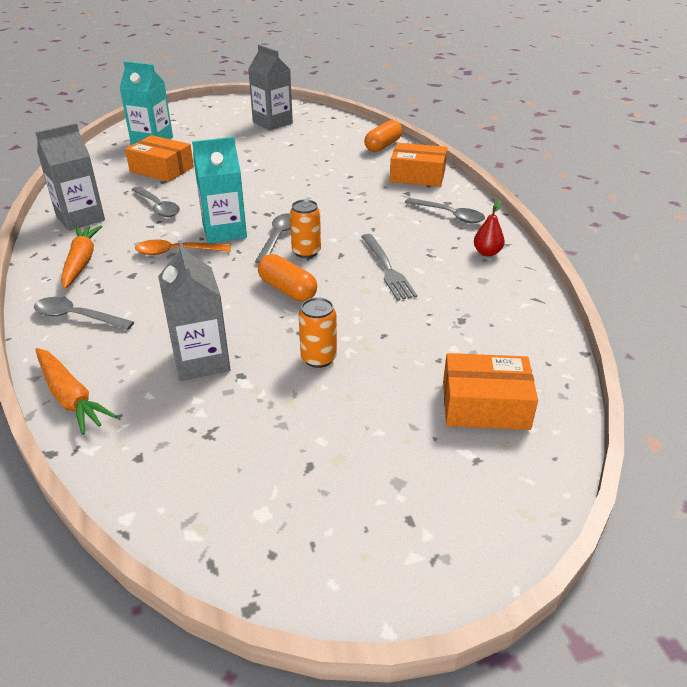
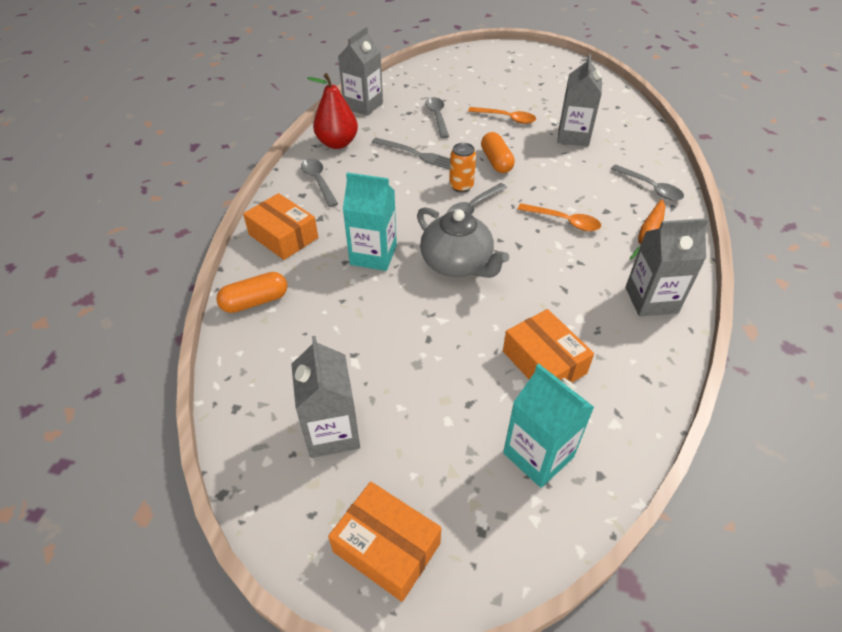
camera: 150 degrees left, 10 degrees up
orange carrot [35,348,117,435] -> none
grey spoon [131,186,180,217] -> grey spoon moved to [425,97,449,138]
turquoise carton [192,137,247,243] -> turquoise carton moved to [343,172,397,271]
orange can [299,297,337,368] -> orange spoon [468,107,536,124]
grey fork [361,234,417,301] -> grey fork turned 105 degrees clockwise [372,138,450,170]
orange box [443,353,538,430] -> orange box moved to [328,482,441,602]
red pear [474,200,505,256] -> red pear [307,73,358,149], size x1.86
none -> grey carton [338,27,383,116]
none -> grey teapot [417,207,509,278]

